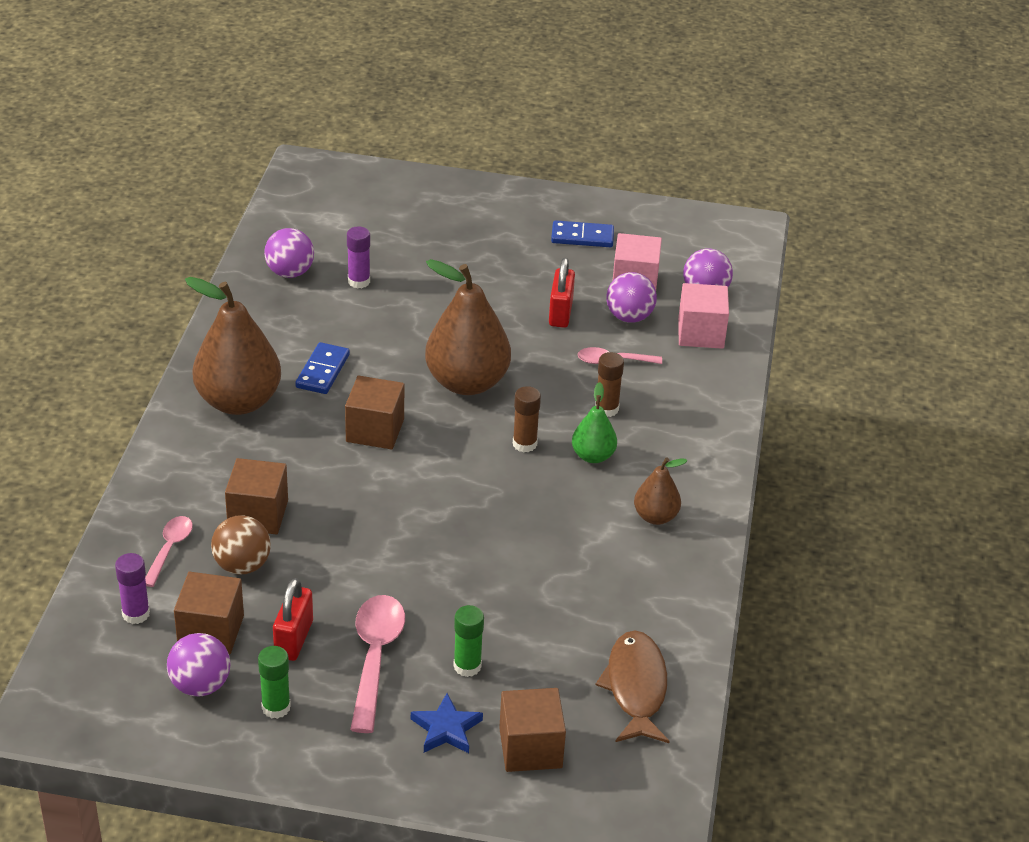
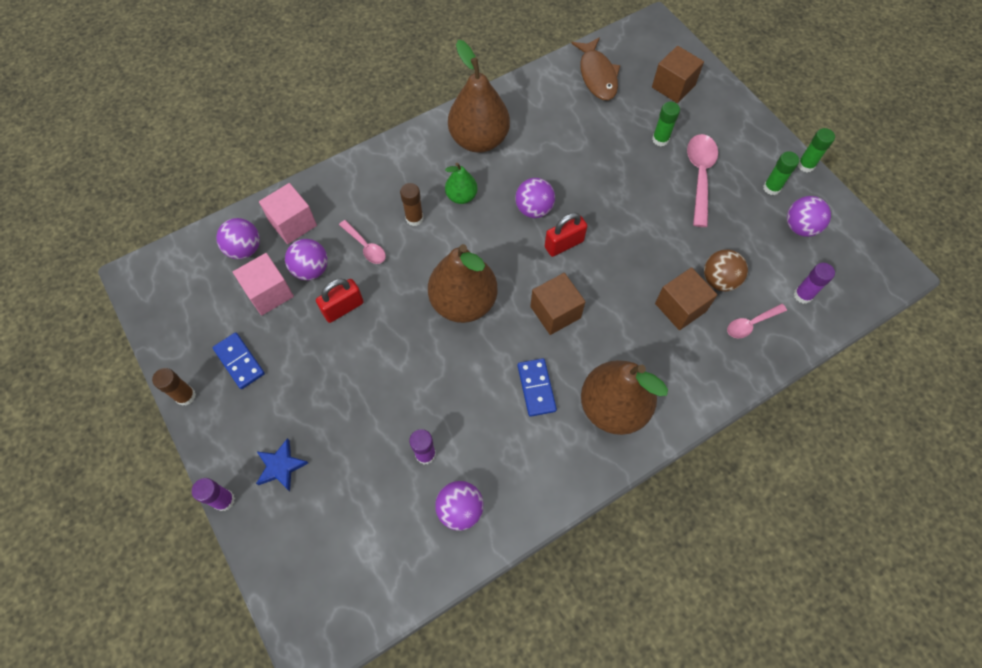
camera: 130 degrees left, 25 degrees up
brown cube [174,572,244,654] -> none
red padlock [273,578,313,661] -> red padlock moved to [545,213,587,257]
blue domino [295,342,350,394] -> blue domino turned 75 degrees counterclockwise [518,358,557,417]
pink spoon [350,595,405,733] -> pink spoon turned 135 degrees clockwise [687,134,718,227]
blue star [411,693,483,753] -> blue star moved to [256,438,308,491]
brown glue stick [513,386,541,452] -> brown glue stick moved to [152,368,196,406]
brown fish [596,630,670,743] -> brown fish turned 60 degrees counterclockwise [571,37,620,100]
brown pear [634,457,687,525] -> brown pear [448,40,510,153], size x1.96
none -> purple glue stick [192,478,235,511]
none -> purple ball [515,178,555,218]
none -> green glue stick [798,128,835,172]

